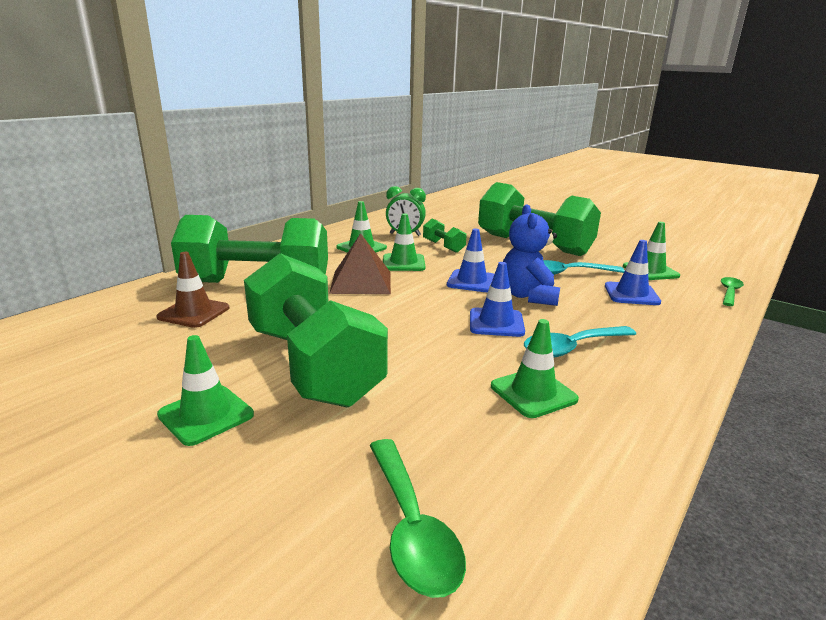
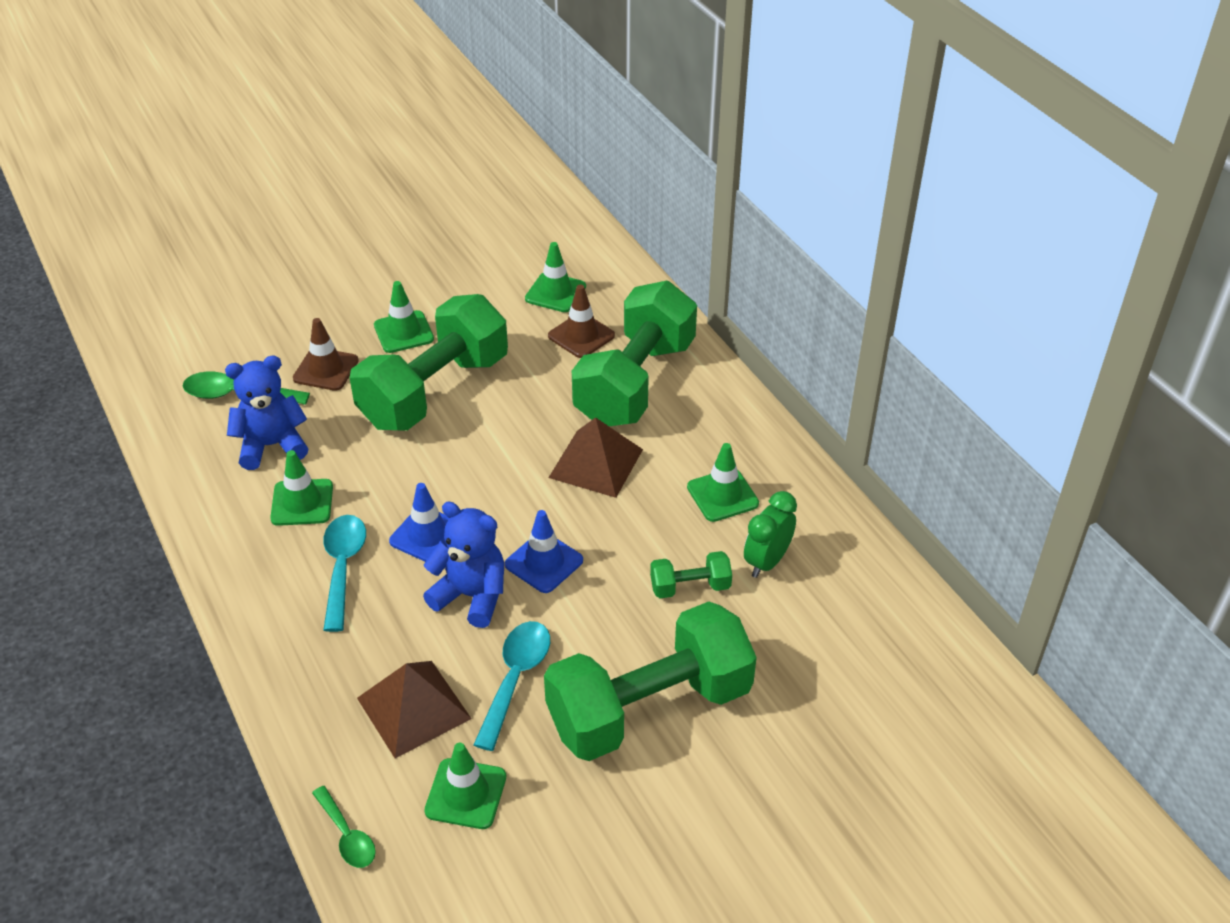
camera: 115 degrees right, 20 degrees up
green dumbbell [244,253,388,407] -> green dumbbell turned 45 degrees counterclockwise [350,294,508,431]
green traffic cone [383,213,425,271] -> green traffic cone moved to [525,242,586,312]
blue traffic cone [605,240,661,305] -> brown pyramid [357,661,472,758]
none -> blue teddy bear [225,356,309,470]
none -> brown traffic cone [293,318,359,391]

